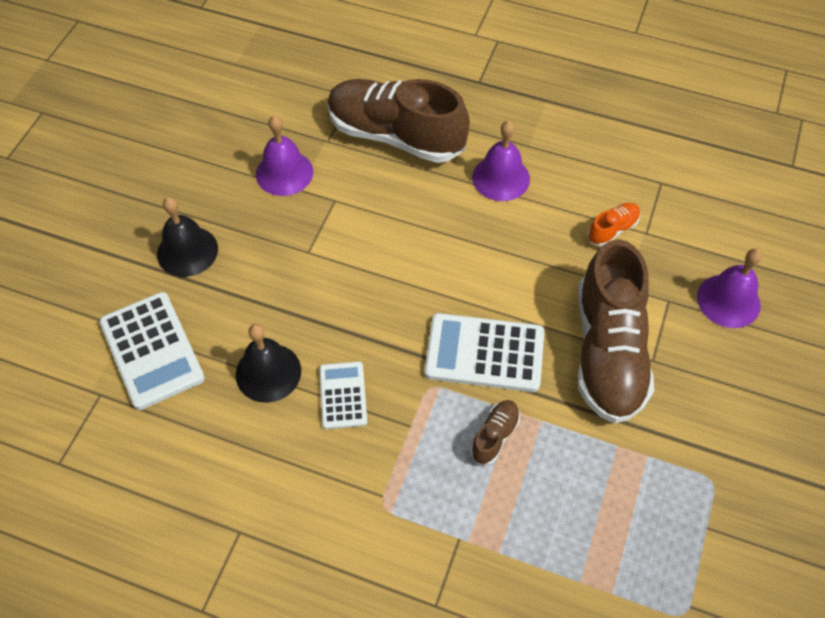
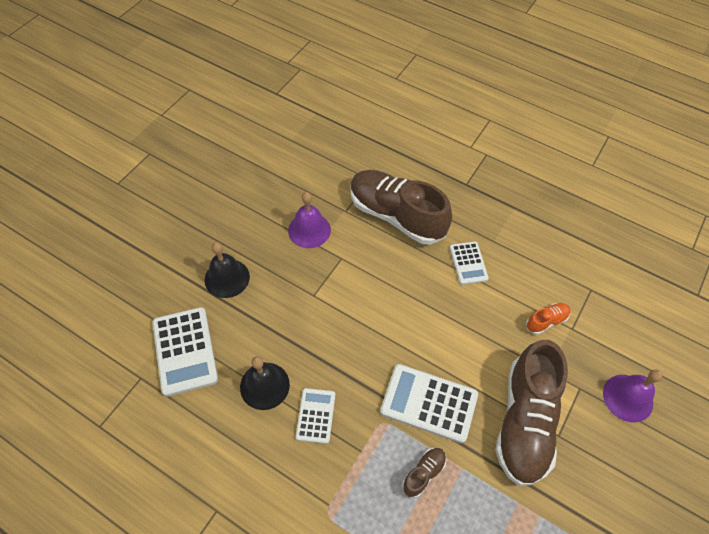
camera: 10 degrees right, 0 degrees up
purple bell [472,121,530,201] -> white calculator [449,241,489,285]

